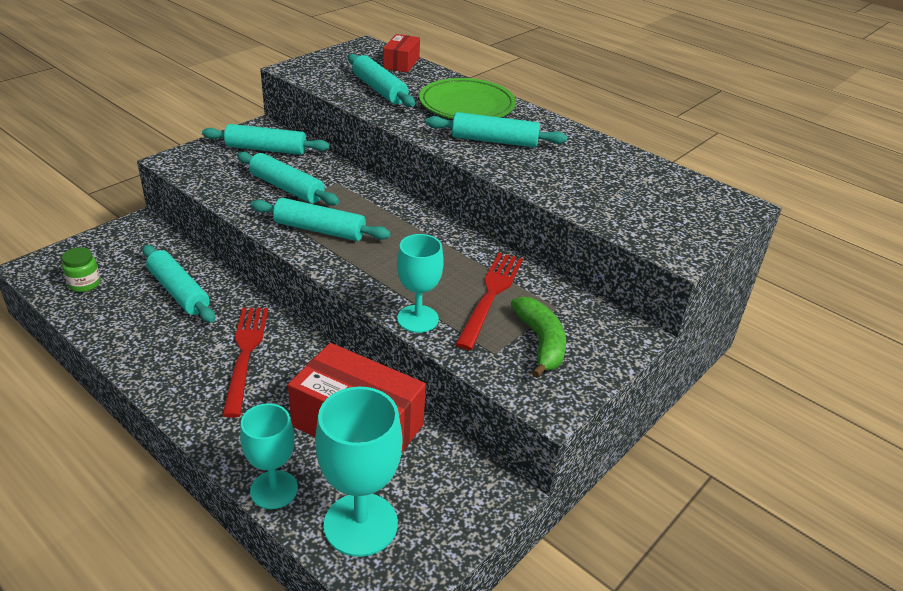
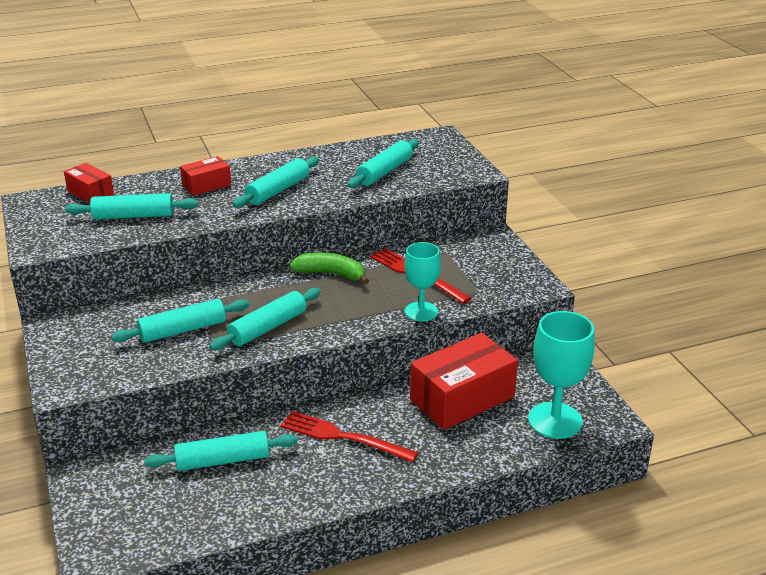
camera: 60 degrees left, 5 degrees down
green jar [62,247,101,292] -> none
turquoise rolling pin [202,124,330,155] -> turquoise rolling pin moved to [348,139,419,188]
turquoise goblet [240,403,298,509] -> none
green plate [419,78,516,119] -> red box [180,156,231,196]
green banana [511,296,566,378] -> green banana moved to [290,252,369,284]

